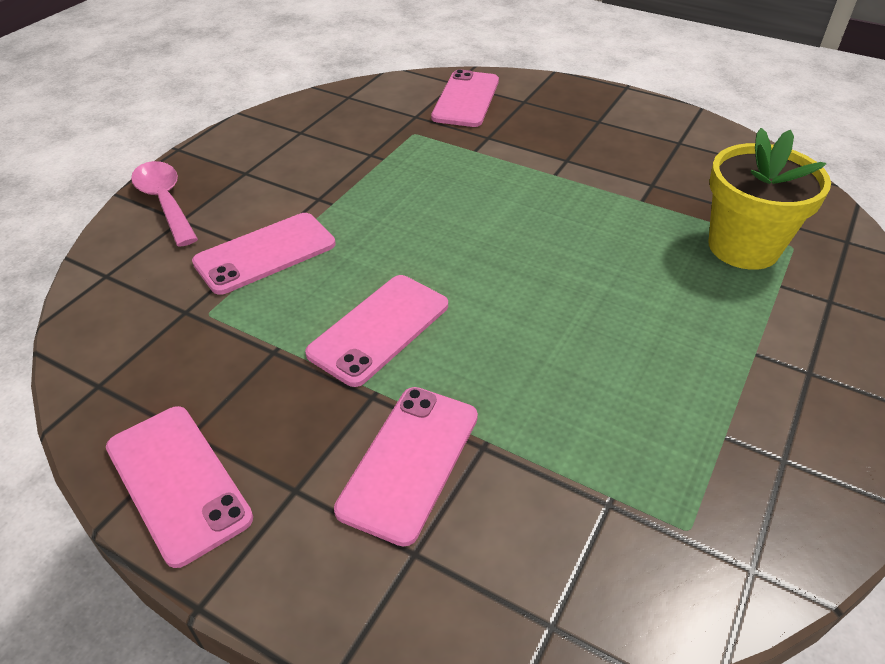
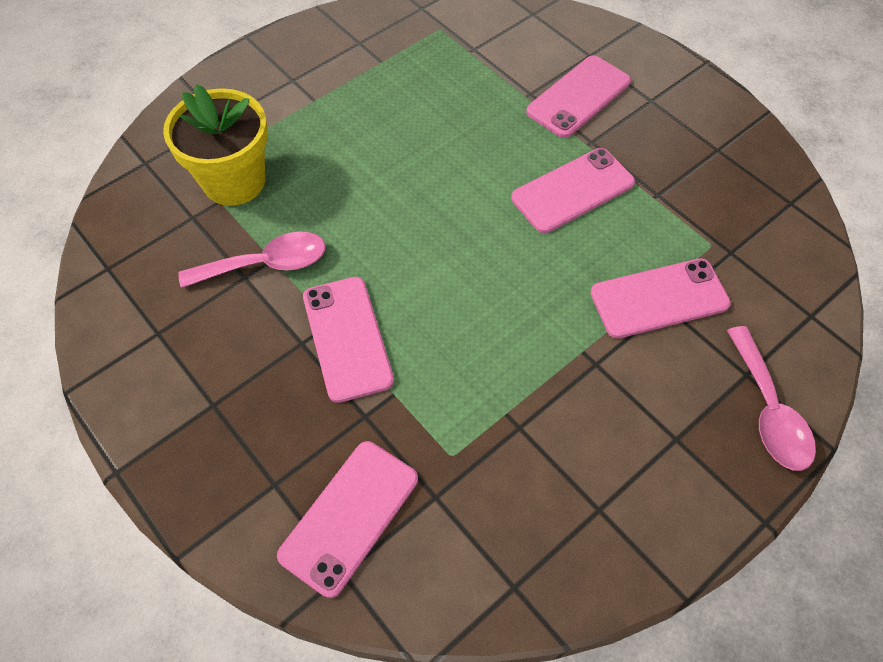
camera: 160 degrees left, 15 degrees up
pink phone [106,406,253,568] -> pink phone moved to [303,277,394,403]
none -> pink spoon [178,231,325,288]

